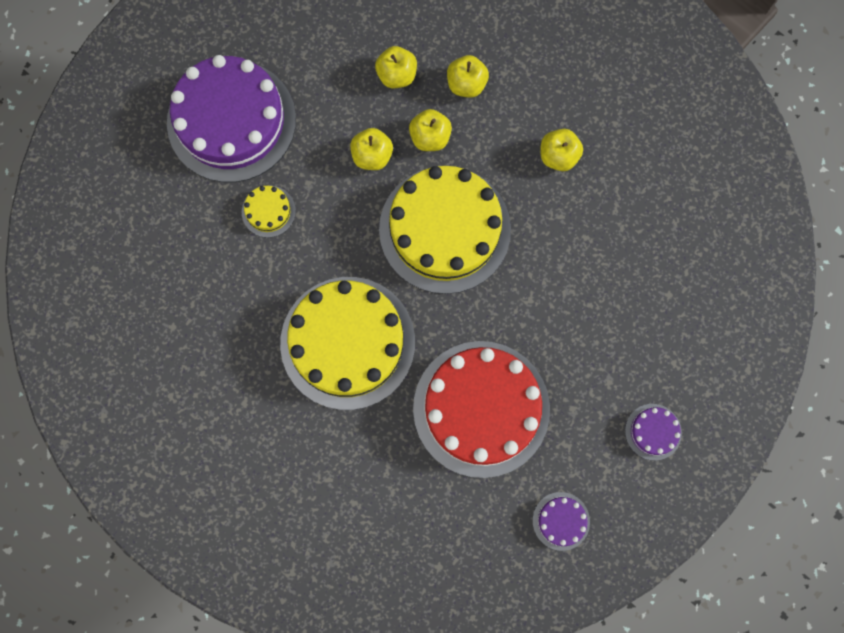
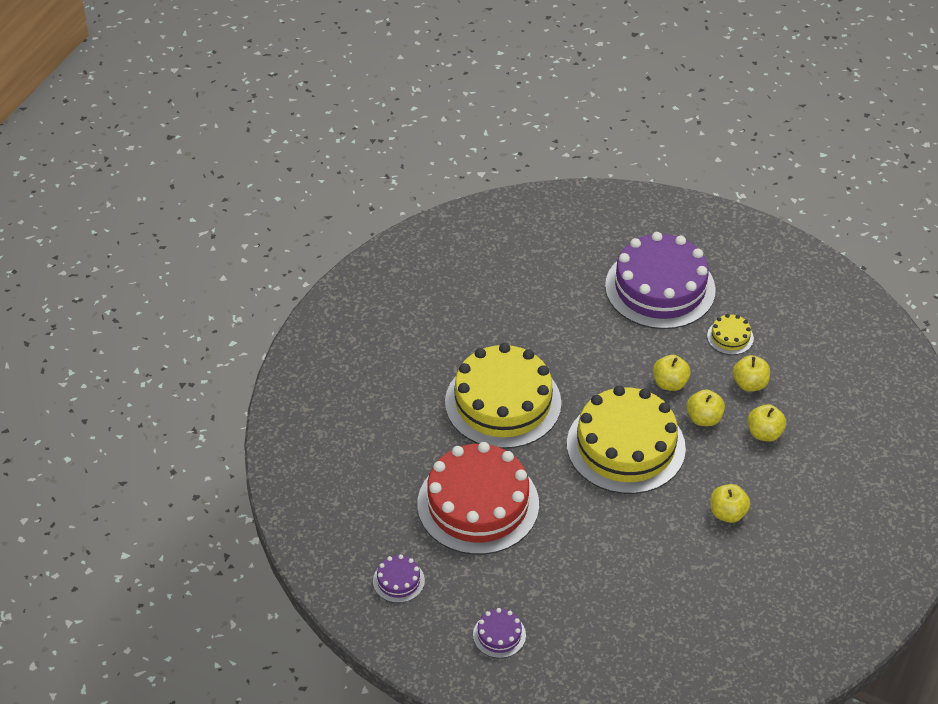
camera: 75 degrees right, 30 degrees down
yellow cake [242,185,296,238] -> yellow cake moved to [707,314,754,355]

